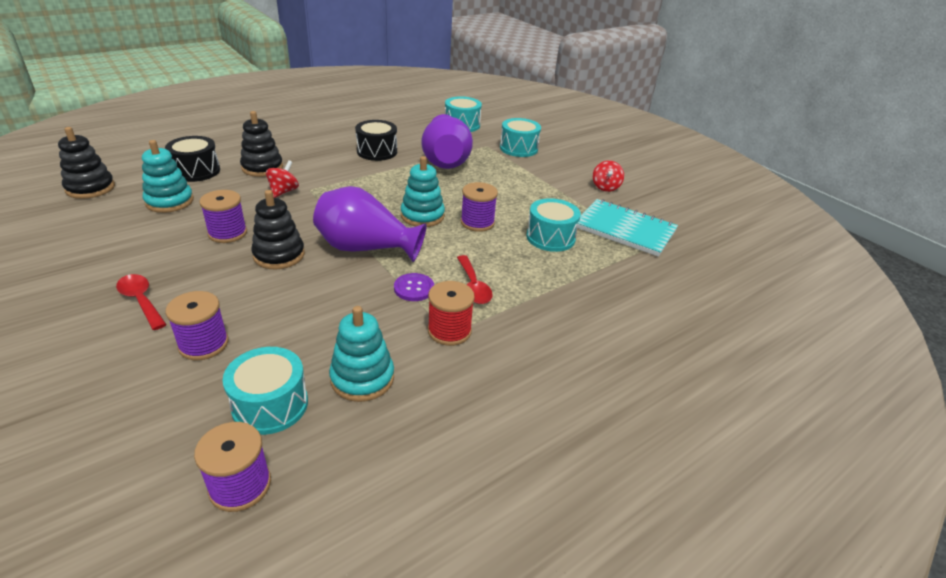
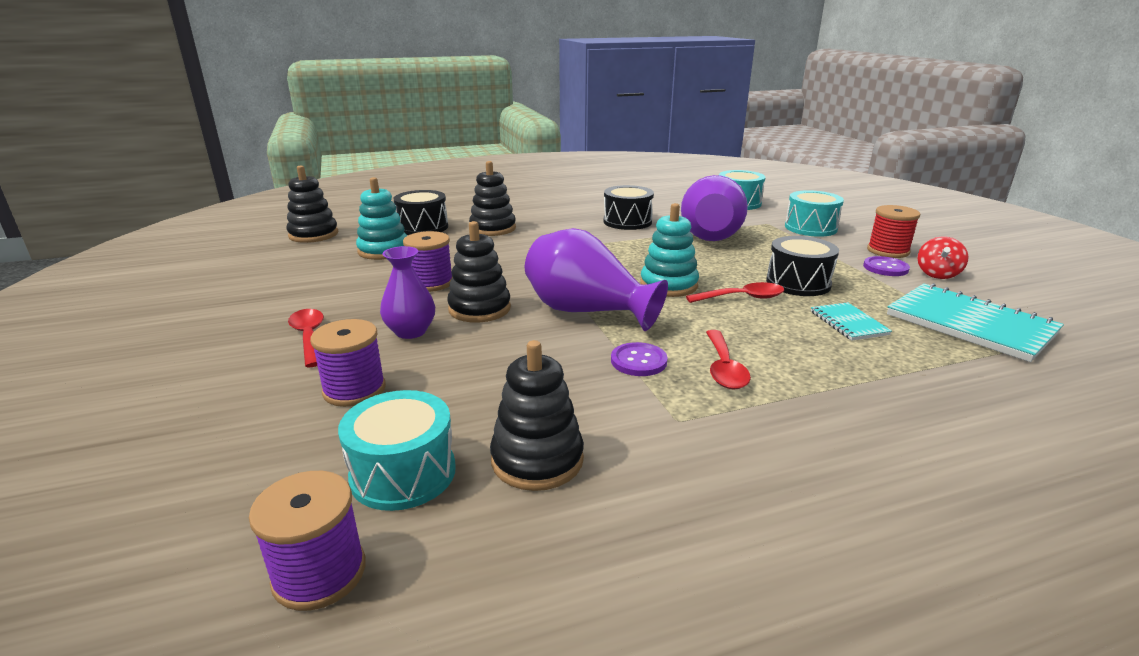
camera: 20 degrees right, 10 degrees down
red spinning top [266,160,299,198] -> none
turquoise stacking toy [329,306,394,402] -> black stacking toy [490,340,584,491]
red spool [428,281,475,346] -> red spool moved to [867,205,920,258]
purple spool [461,182,498,232] -> red spoon [686,282,785,303]
turquoise drum [526,198,581,252] -> turquoise notebook [811,302,892,341]
none -> purple vase [380,246,435,339]
none -> black drum [766,236,839,296]
none -> purple button [863,256,910,276]

